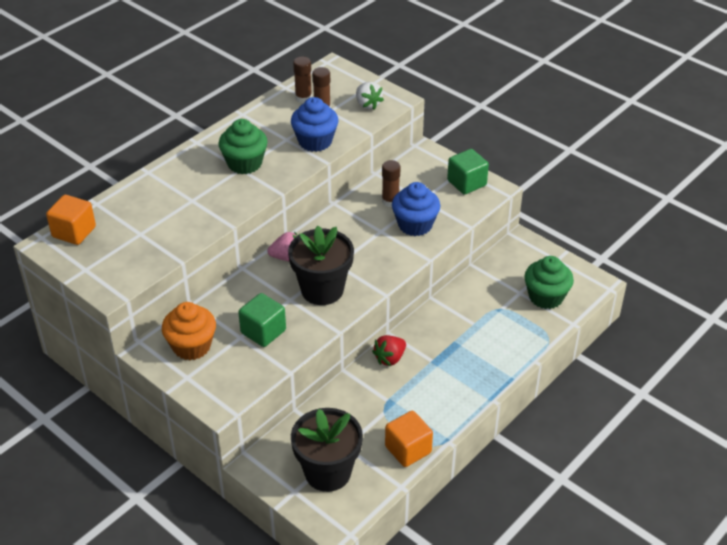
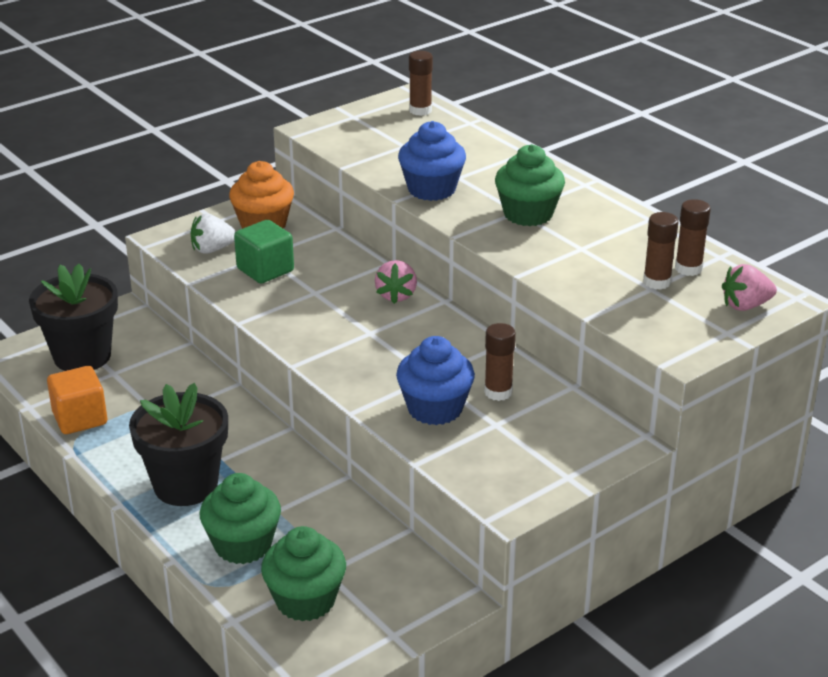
camera: 100 degrees right, 10 degrees down
orange cube [46,195,96,245] -> brown glue stick [409,51,433,116]
black flower pot [288,226,354,305] -> black flower pot moved to [129,383,228,506]
blue cupcake [291,97,338,152] -> blue cupcake moved to [398,121,466,201]
white strawberry [356,82,384,110] -> white strawberry moved to [191,214,236,254]
red strawberry [372,335,406,366] -> none
green cube [447,149,489,195] -> none
none -> green cupcake [200,473,281,564]
none -> pink strawberry [722,264,777,311]

